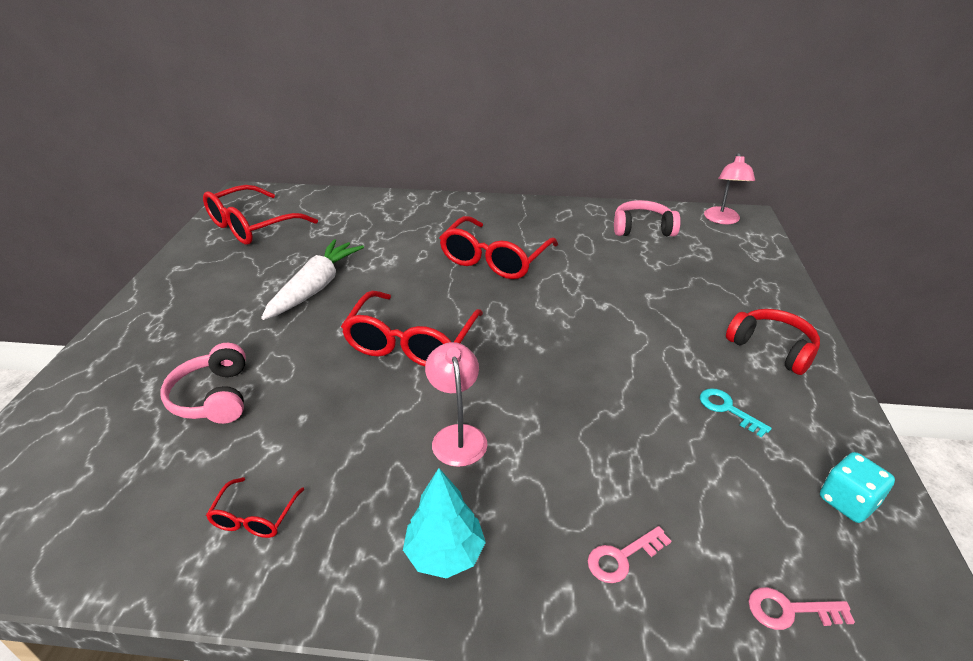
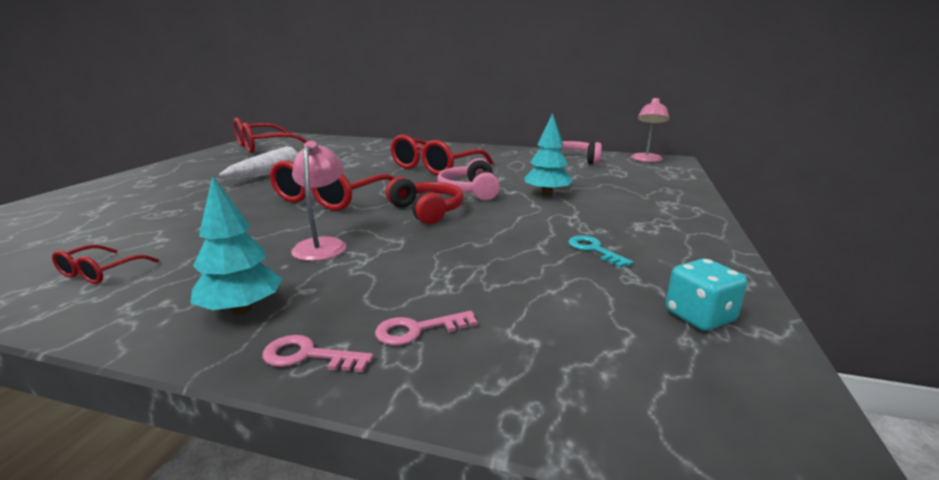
camera: 10 degrees right, 15 degrees down
pink headphones [161,343,246,424] -> pink headphones moved to [437,158,500,201]
red headphones [726,309,820,375] -> red headphones moved to [386,177,464,225]
pink key [748,587,855,630] -> pink key moved to [262,335,373,372]
none -> turquoise tree [524,113,573,196]

